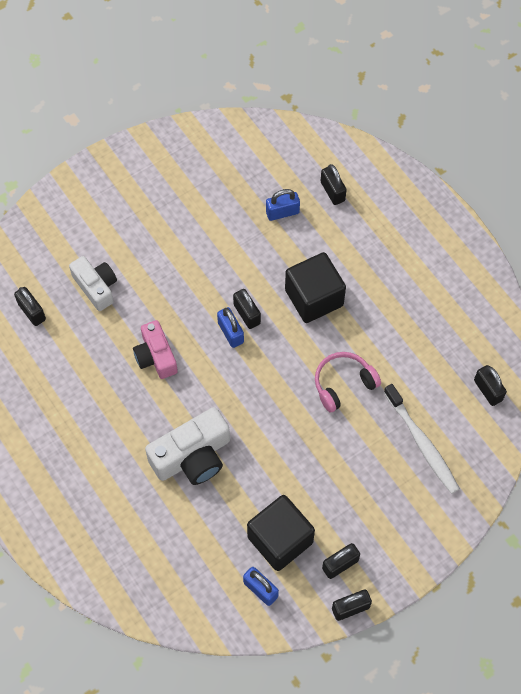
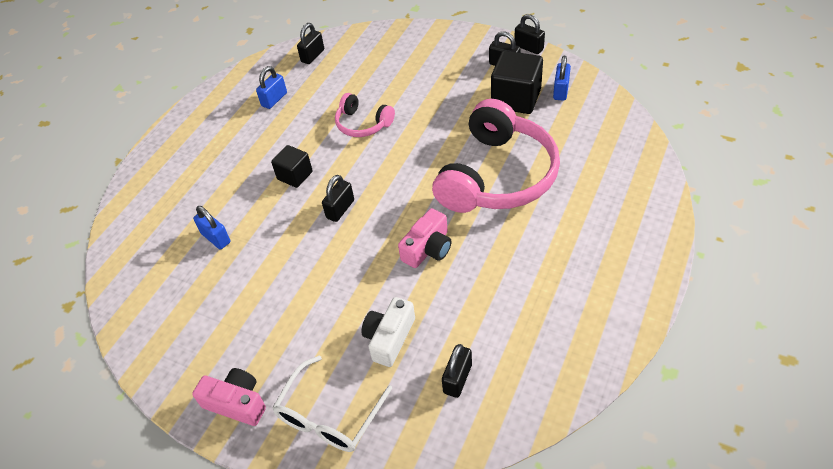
camera: 115 degrees left, 15 degrees down
white camera [145,407,230,485] -> pink headphones [432,99,560,213]
blue padlock [217,307,244,348] -> blue padlock moved to [256,66,287,109]
black cube [285,252,346,323] -> black cube [271,145,313,188], size x0.61
black padlock [321,164,347,205] -> none
white toothbrush [384,384,460,494] -> none
none -> pink camera [192,368,266,426]
none -> white glasses [272,356,392,452]

